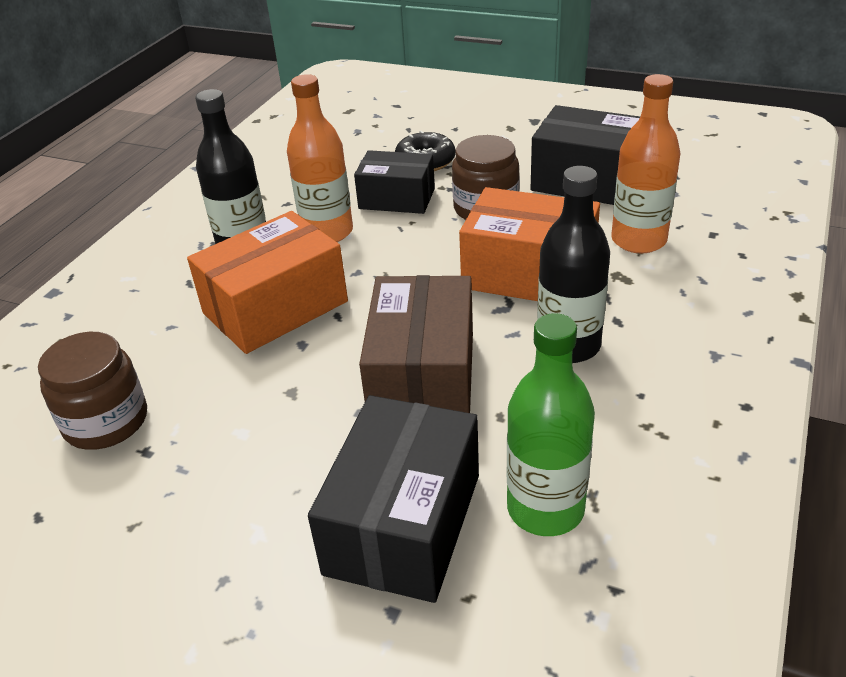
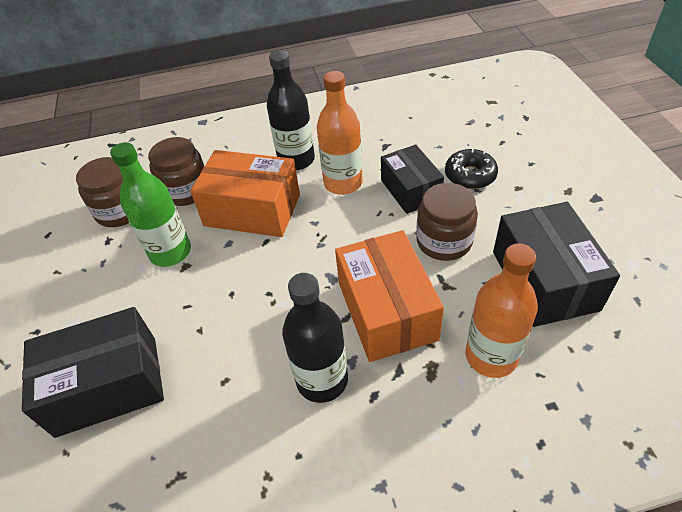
camera: 55 degrees right, 10 degrees up
brown box [359,275,473,413] -> none
green bottle [507,313,595,536] -> green bottle moved to [110,142,191,267]
none -> brown jar [148,137,205,206]

